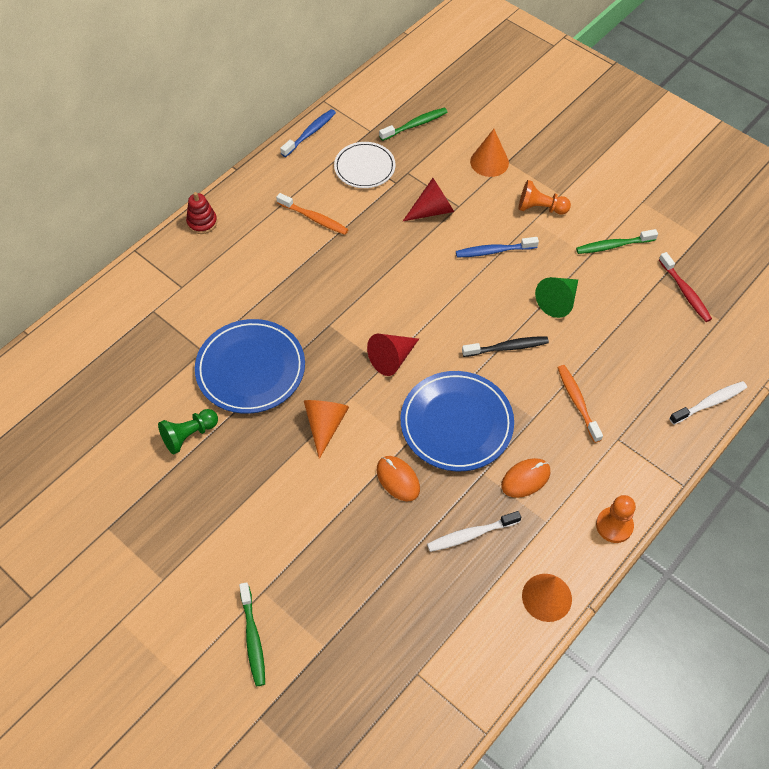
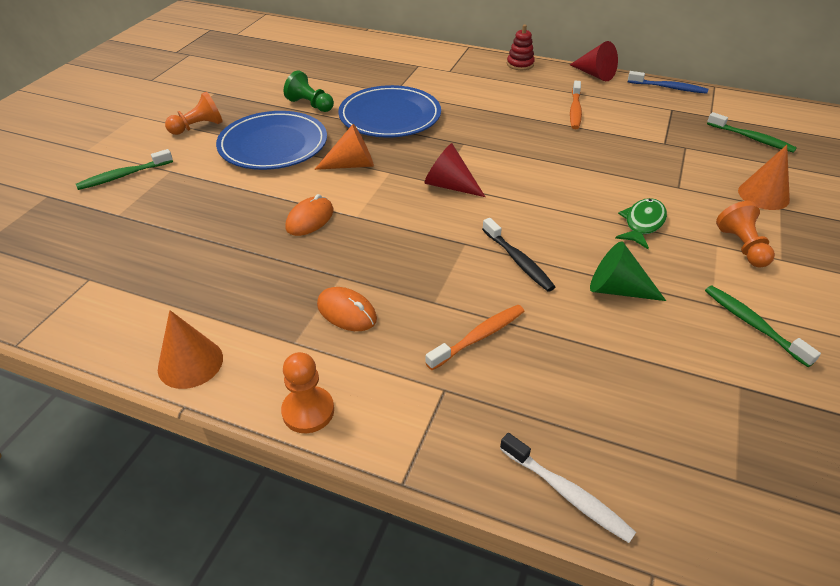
camera: 70 degrees right, 15 degrees down
white plate [334,142,396,188] -> none
blue plate [401,371,514,471] -> blue plate moved to [216,111,327,170]
red cone [403,178,454,221] -> red cone moved to [570,41,618,81]
white toothbrush [427,511,521,552] -> none
blue toothbrush [456,237,539,257] -> green fish [616,198,667,249]
red toothbrush [659,252,712,322] -> none
none -> orange pawn [165,92,223,135]

